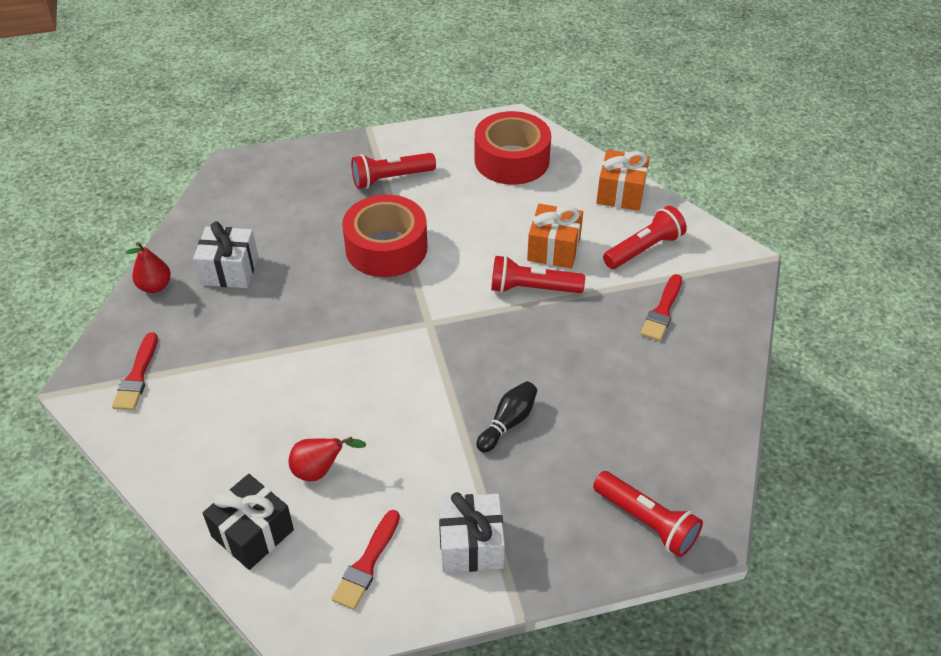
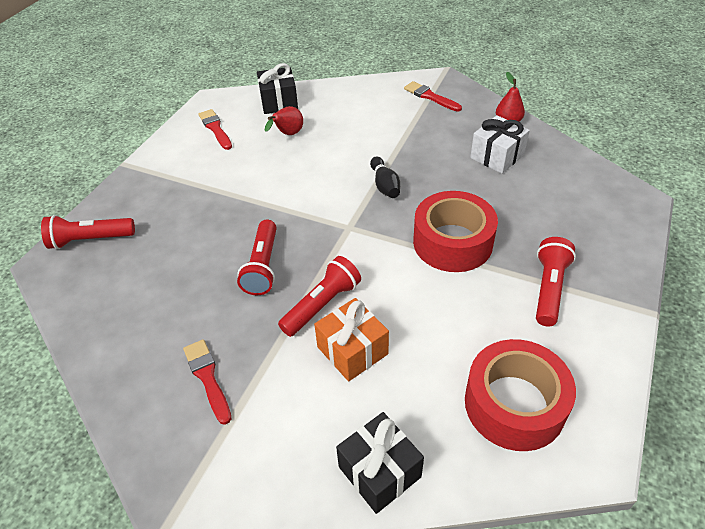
camera: 130 degrees right, 0 degrees up
white gift [439,492,505,573] -> none
black bowling pin [476,381,537,453] -> black bowling pin moved to [370,157,400,198]
orange gift [596,150,650,211] -> black gift [336,412,424,514]
red flashlight [603,206,687,269] -> red flashlight moved to [237,220,277,295]

